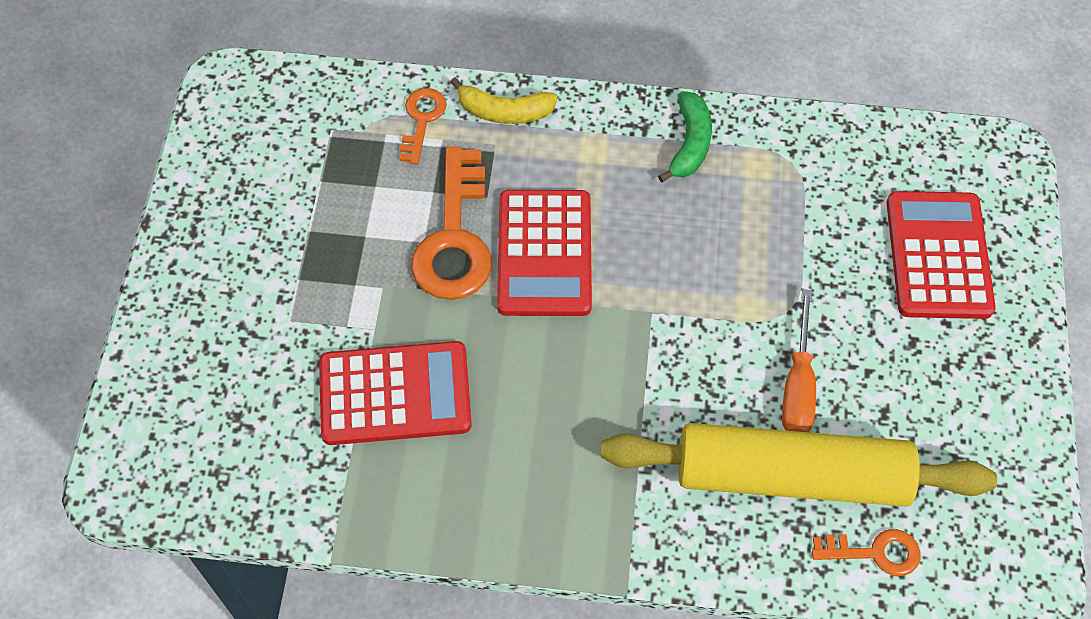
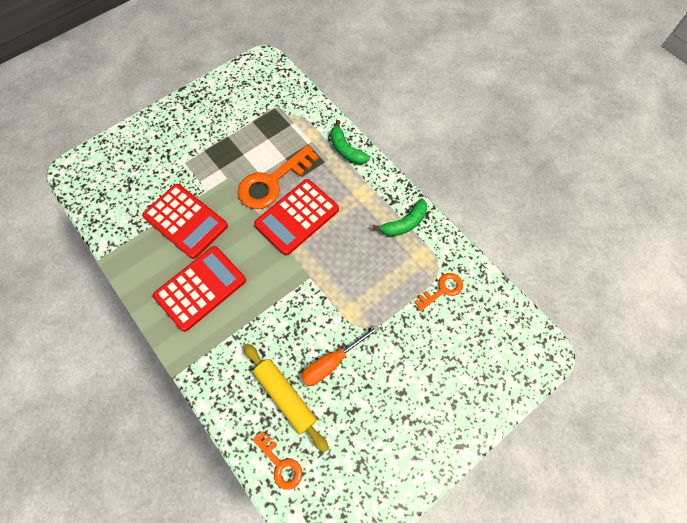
camera: 45 degrees right, 5 degrees up
orange key [400,88,447,165] -> orange key moved to [414,273,463,311]
yellow banana [450,77,558,124] -> green banana [331,120,370,164]
yellow rolling pin [600,423,997,507] -> yellow rolling pin [243,343,329,453], size x0.60
red calculator [886,191,996,319] -> red calculator moved to [153,246,246,332]

